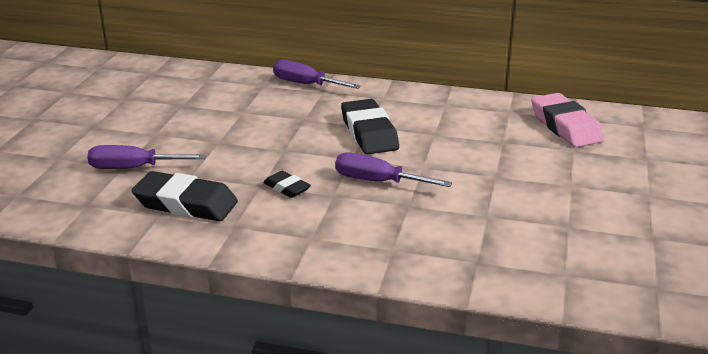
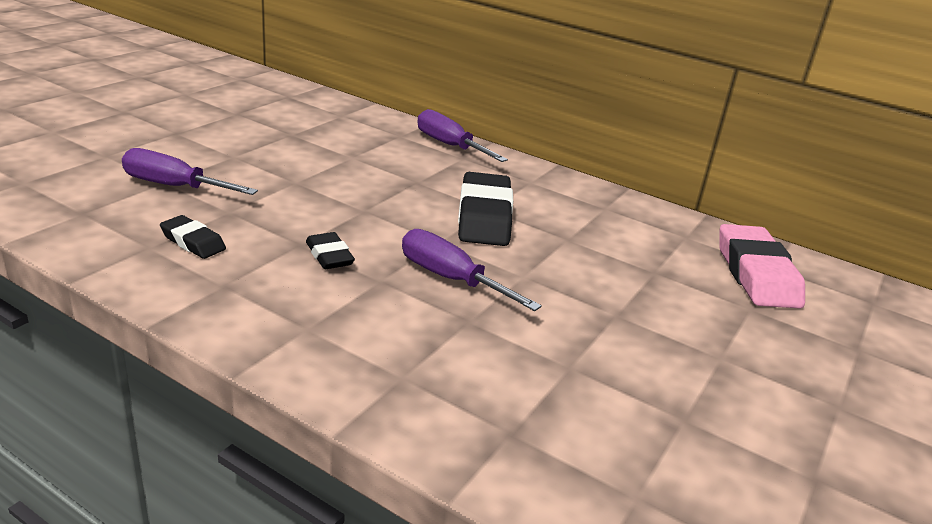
camera: 15 degrees right, 0 degrees up
black eraser [132,171,238,221] -> black eraser [160,215,226,259], size x0.53

